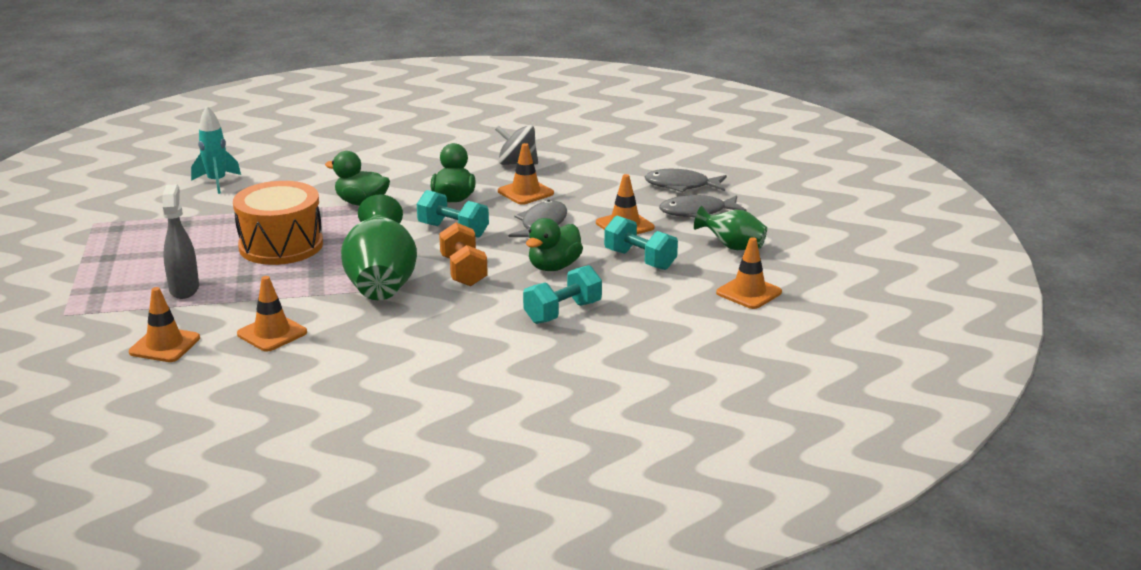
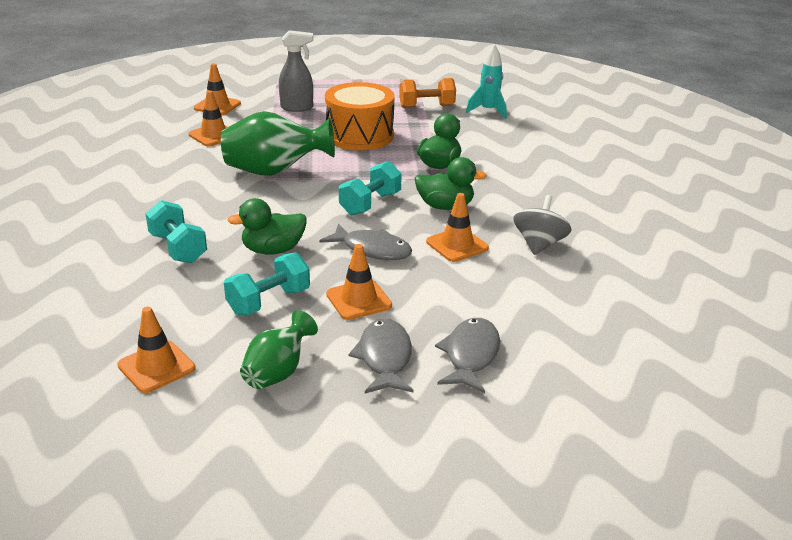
camera: 95 degrees right, 5 degrees up
orange dumbbell [439,222,488,286] -> orange dumbbell moved to [399,78,456,108]
green duck [526,218,583,271] -> green duck turned 60 degrees counterclockwise [227,198,307,255]

